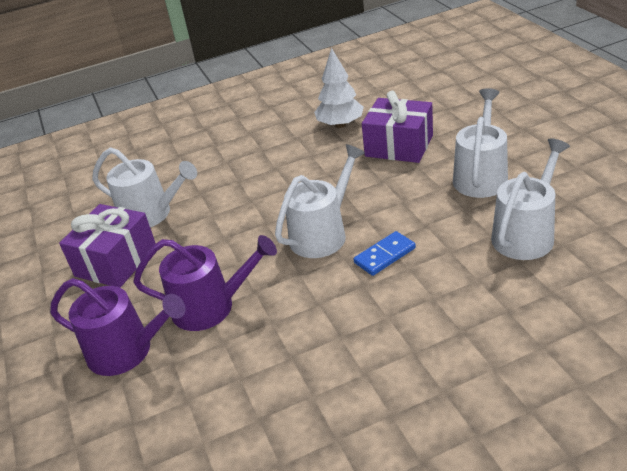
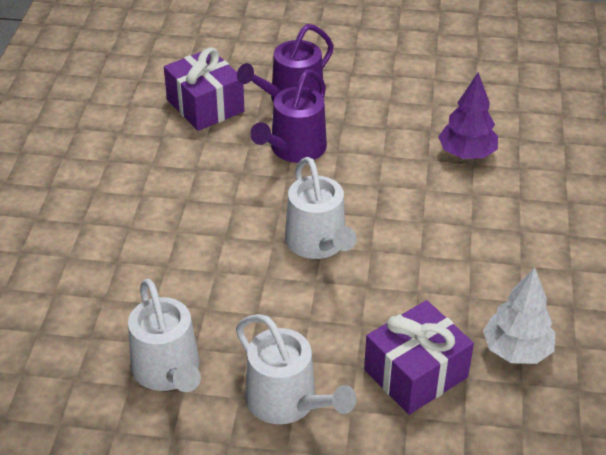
camera: 115 degrees right, 5 degrees up
purple gift [59,204,156,288] -> purple gift moved to [164,47,245,131]
white watering can [92,147,197,227] -> purple tree [438,72,498,159]
blue domino [354,231,416,276] -> none

